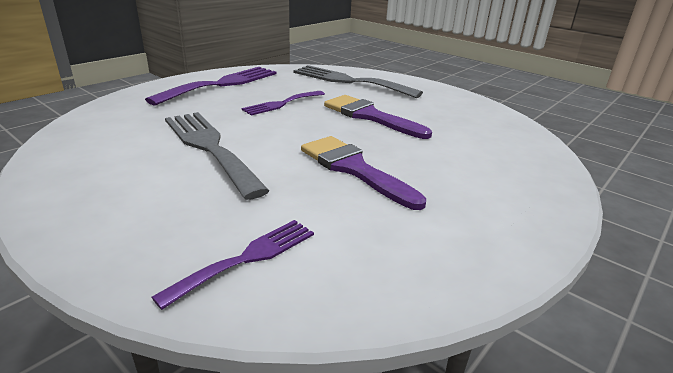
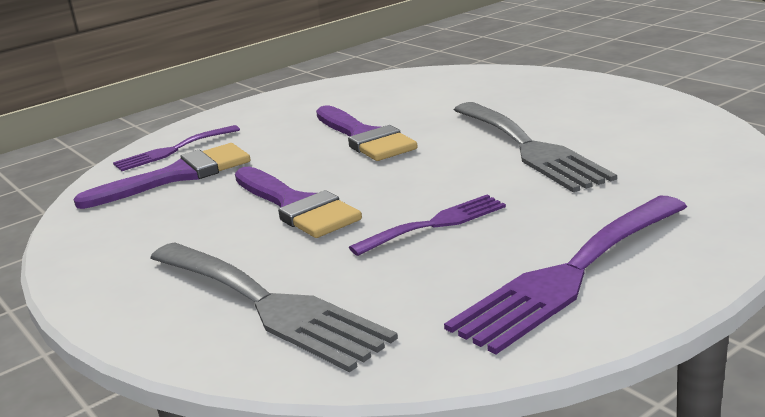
camera: 165 degrees left, 5 degrees down
purple fork [151,220,314,310] -> purple fork moved to [113,125,240,171]
none -> purple brush [73,143,250,209]

